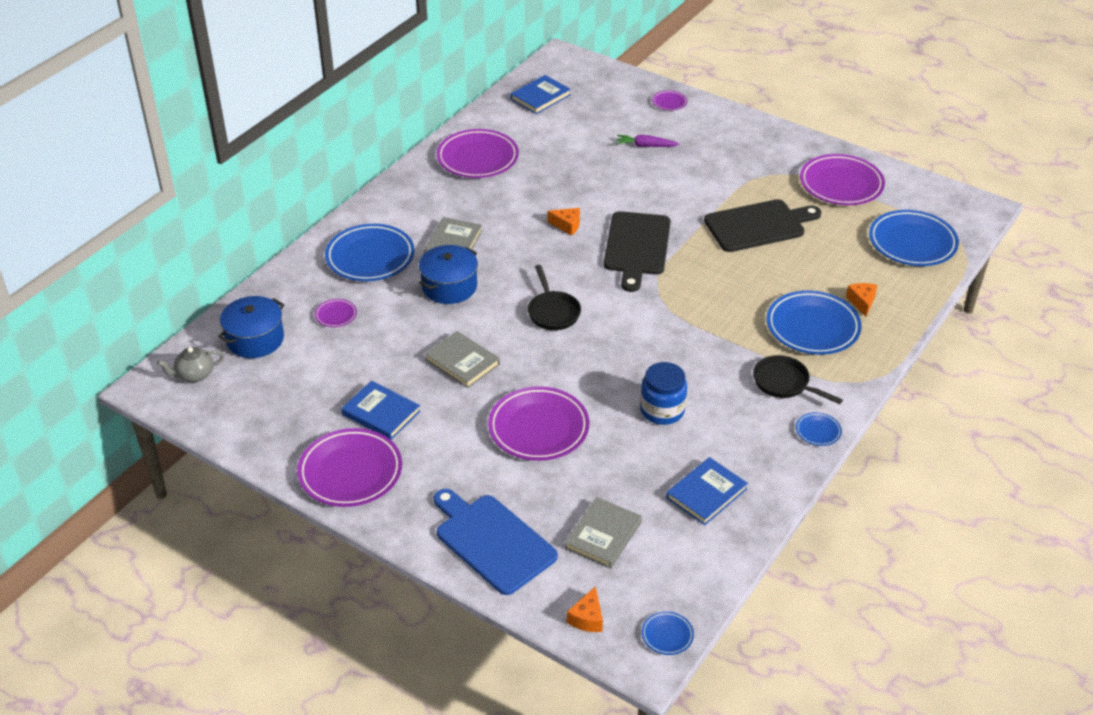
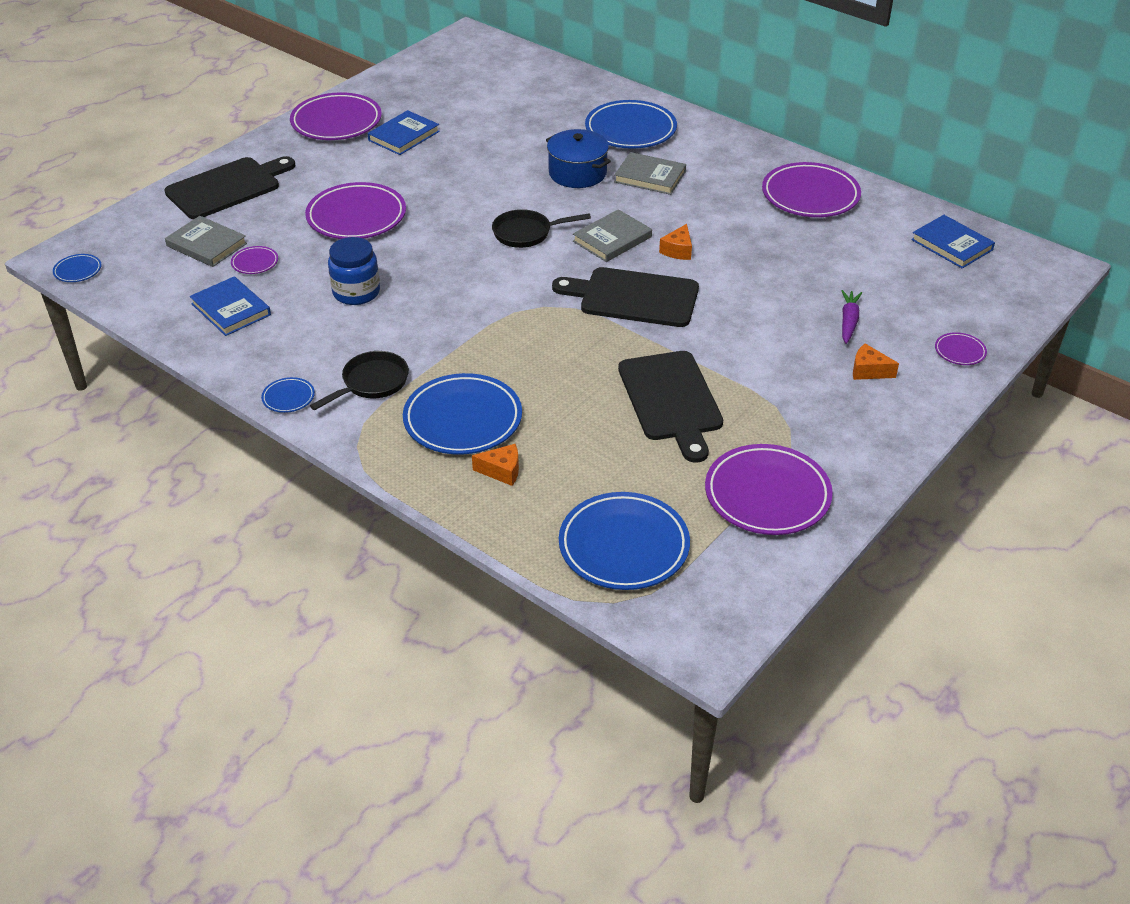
camera: 95 degrees right, 0 degrees up
grey teapot [157,347,224,382] -> none
blue pot [218,296,284,358] -> none
purple plate [315,299,357,327] -> purple plate moved to [231,246,278,274]
grey book [425,331,500,388] -> grey book moved to [573,209,652,262]
blue cutting board [434,489,558,595] -> black cutting board [164,156,295,219]
orange cheese [567,586,603,632] -> orange cheese moved to [853,344,899,380]

